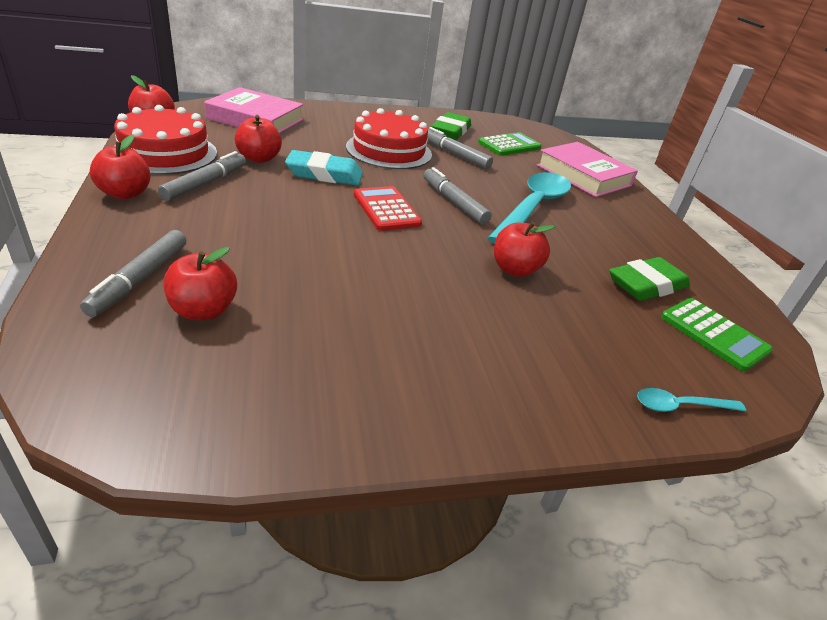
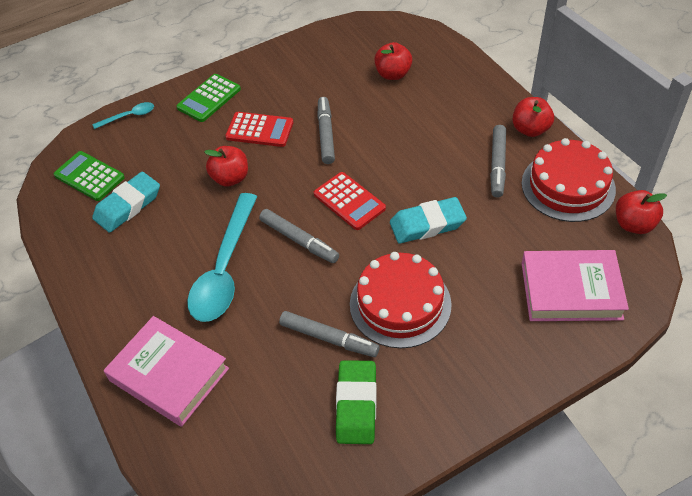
camera: 170 degrees right, 15 degrees up
grey marker [80,230,186,317] -> grey marker moved to [317,97,335,164]
red apple [235,115,282,163] -> none
green calculator [478,132,542,156] -> green calculator moved to [176,74,241,122]
green eraser [609,257,690,301] -> turquoise eraser [92,172,160,233]
none -> red calculator [225,112,293,147]

